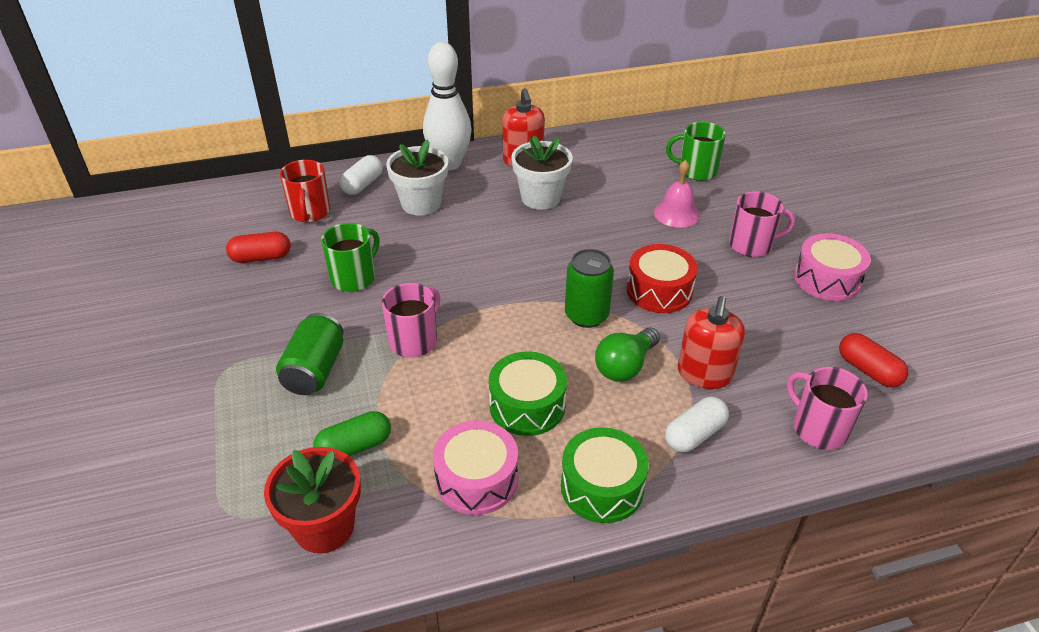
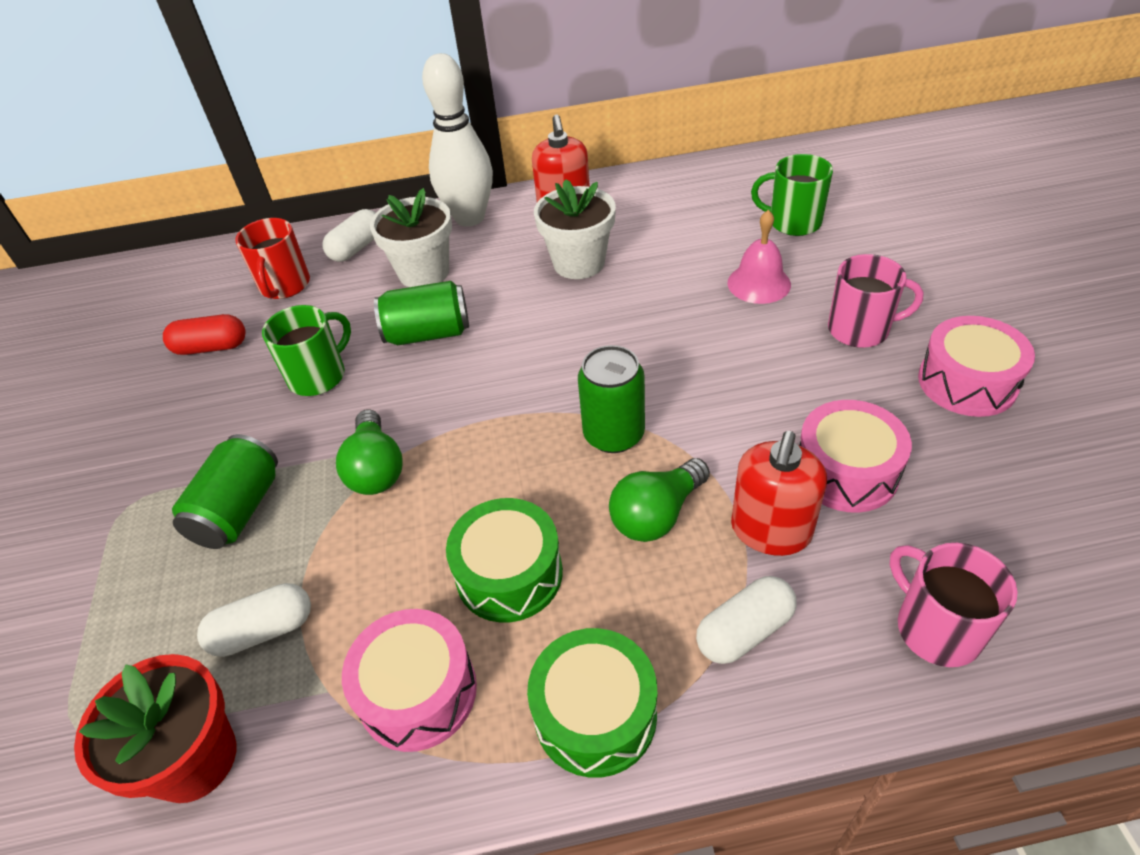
camera: 10 degrees right, 5 degrees up
green capsule [313,411,391,457] -> white capsule [197,583,311,657]
pink mug [382,283,440,358] -> green light bulb [336,409,403,495]
red drum [627,244,698,313] -> none
red capsule [839,333,909,388] -> none
none -> green can [374,281,469,345]
none -> pink drum [799,400,912,513]

